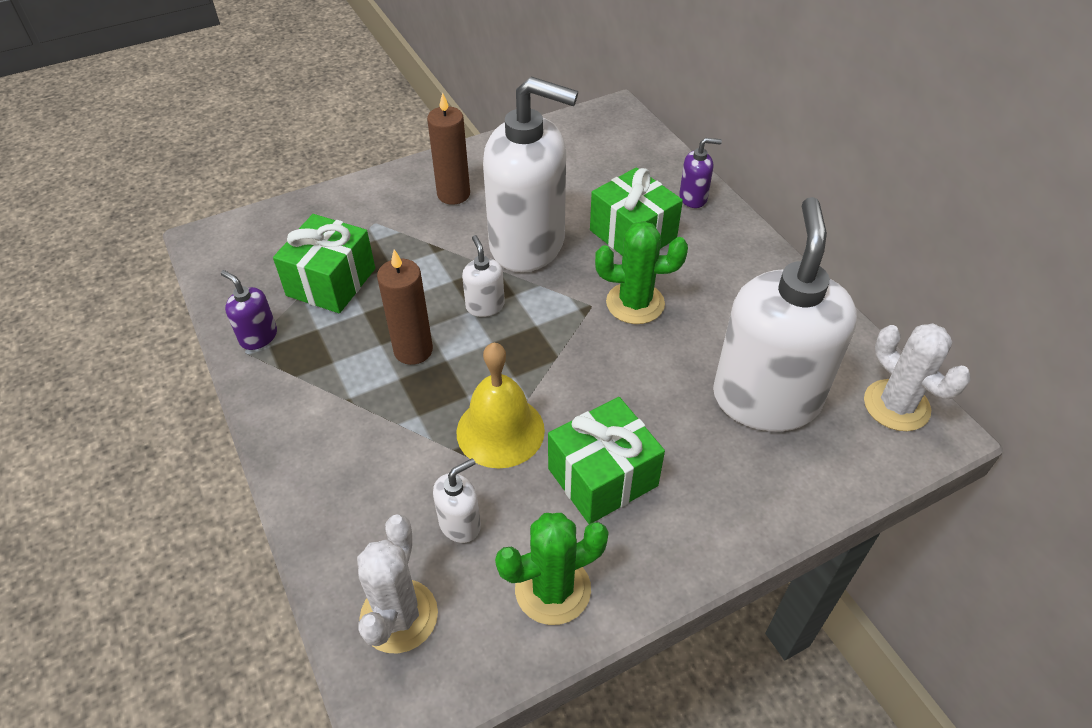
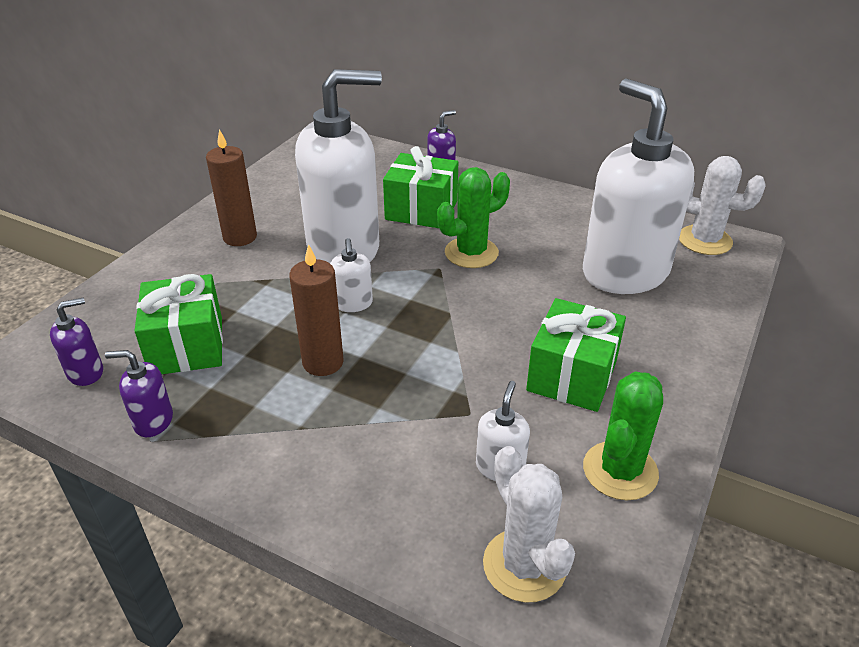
camera: 35 degrees left, 10 degrees down
yellow bell [457,343,545,469] -> none
white soap dispenser [462,235,505,317] -> white soap dispenser turned 135 degrees counterclockwise [330,238,373,312]
none -> purple soap dispenser [50,298,103,386]

